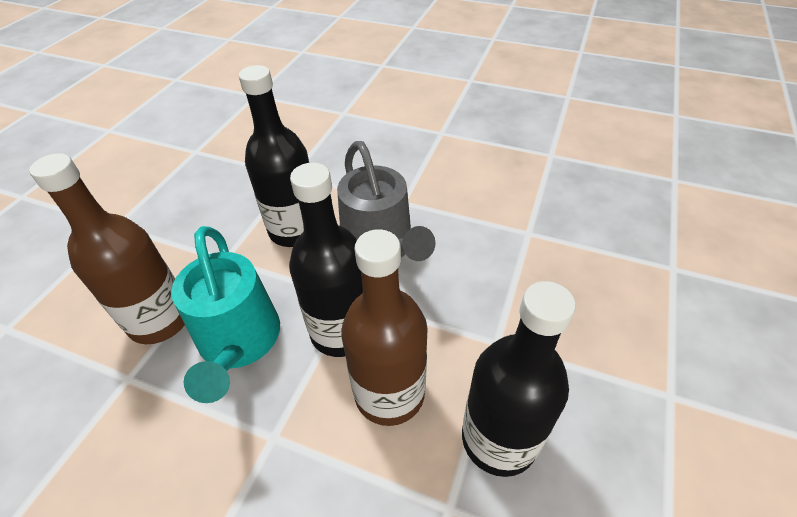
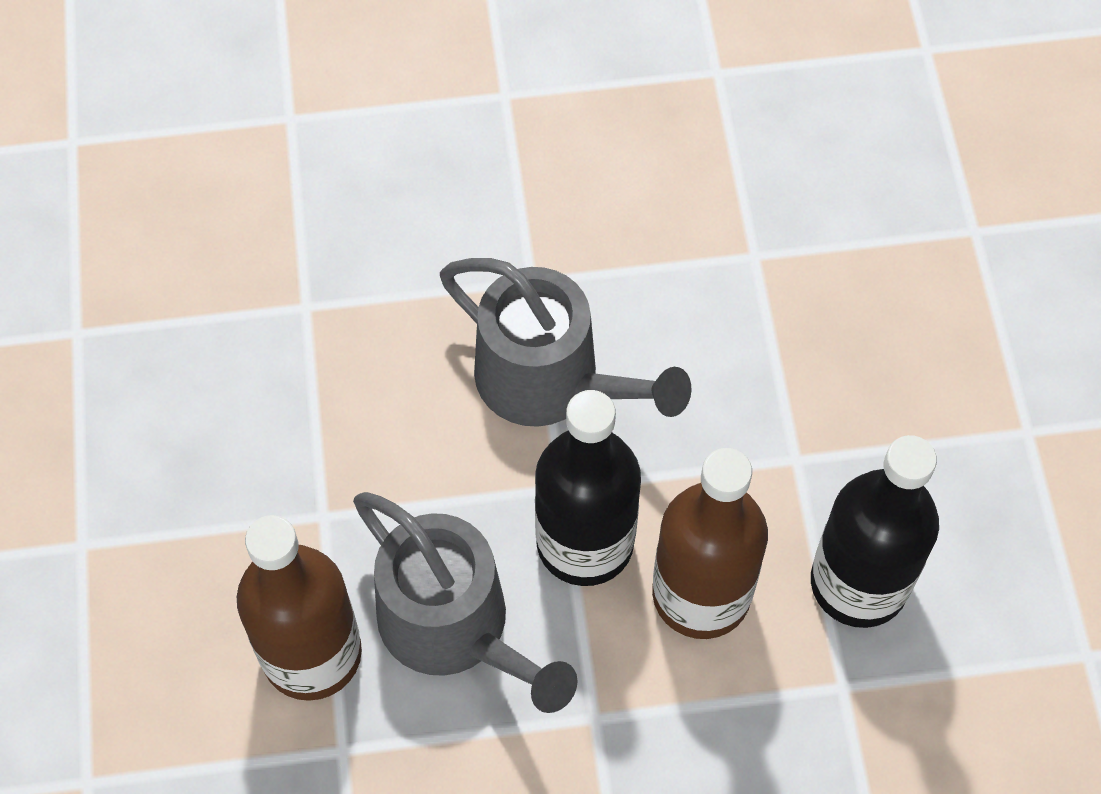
camera: 30 degrees left, 15 degrees up
turquoise watering can [171,226,280,403] -> grey watering can [353,492,577,713]
black bottle [239,65,309,247] -> none

